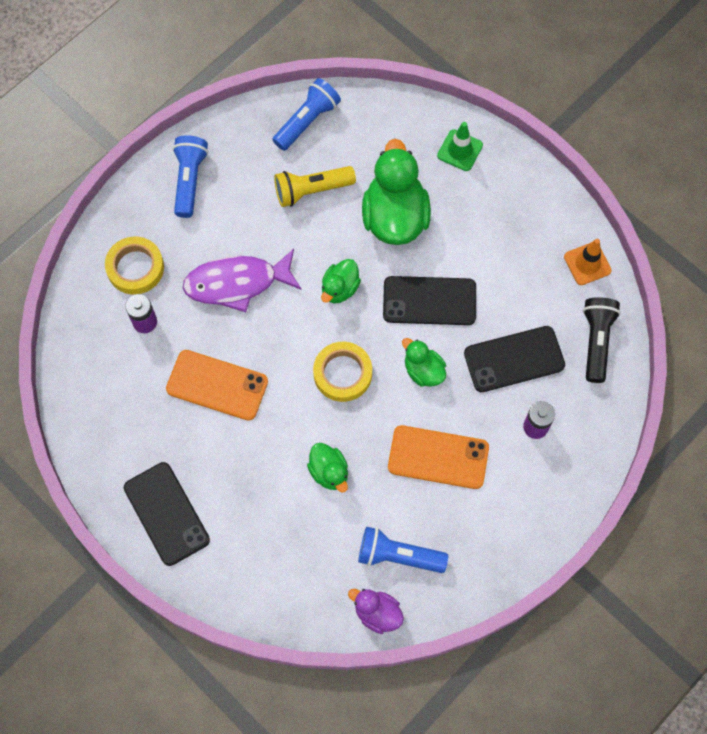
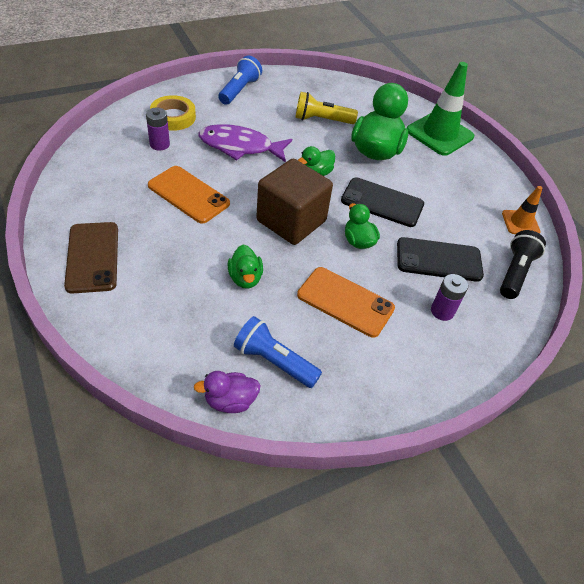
camera: 15 degrees right, 20 degrees down
black phone [124,462,210,566] -> brown phone [64,222,118,294]
blue flashlight [272,78,341,151] -> none
yellow tape [313,342,372,402] -> brown cube [256,159,333,245]
purple duck [348,589,404,634] -> purple duck turned 60 degrees counterclockwise [193,371,261,413]
green traffic cone [437,122,483,171] -> green traffic cone [407,62,474,156], size x1.86

